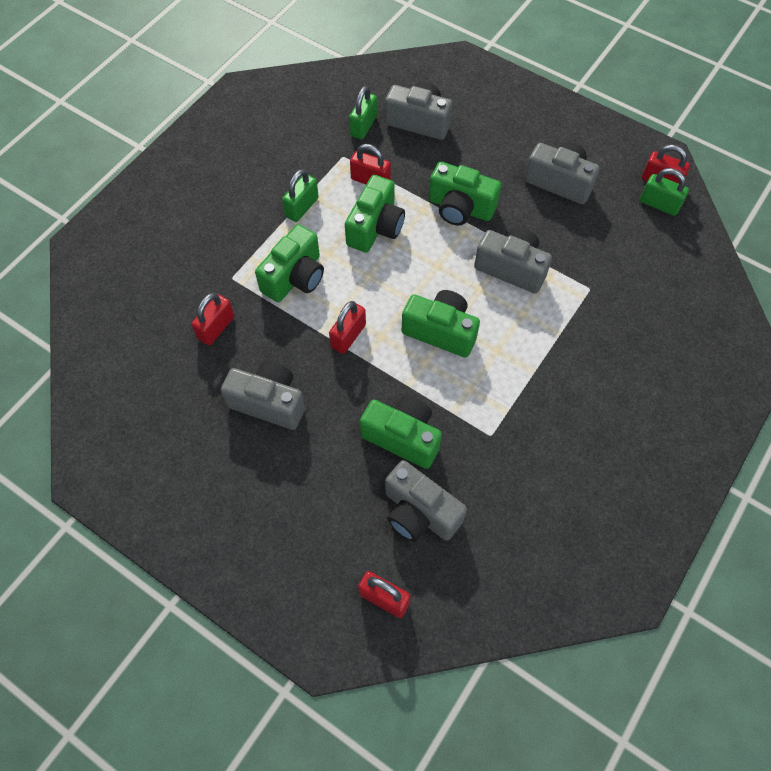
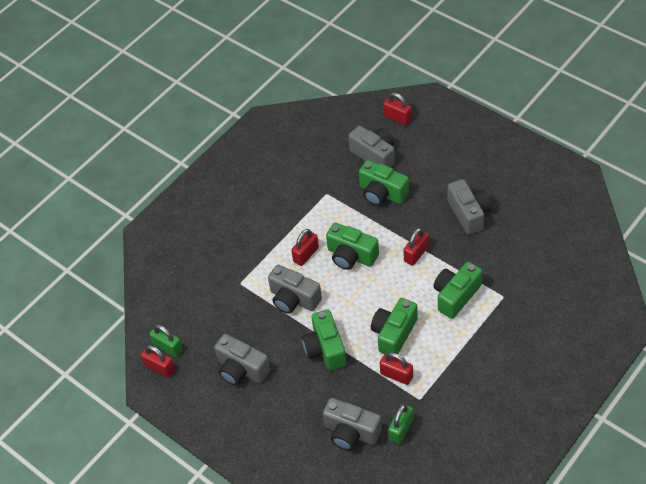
camera: 170 degrees left, 10 degrees down
red padlock [191,293,234,345] -> red padlock moved to [291,229,319,266]
grey camera [221,361,305,430] -> grey camera turned 135 degrees counterclockwise [447,179,491,235]
green padlock [282,169,319,222] -> none
green camera [429,162,501,226] -> green camera turned 135 degrees counterclockwise [302,310,346,370]

